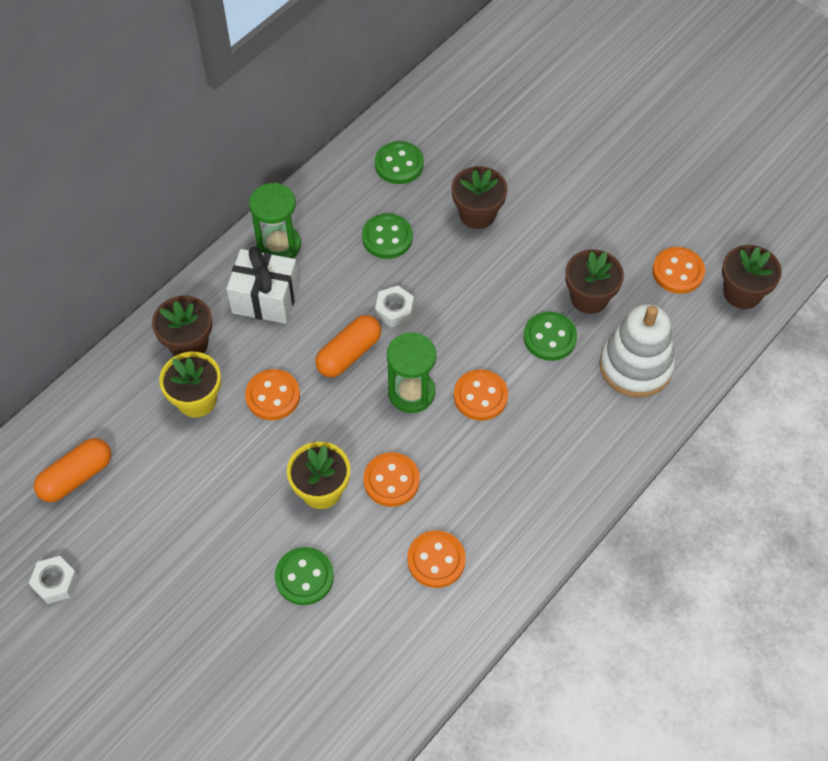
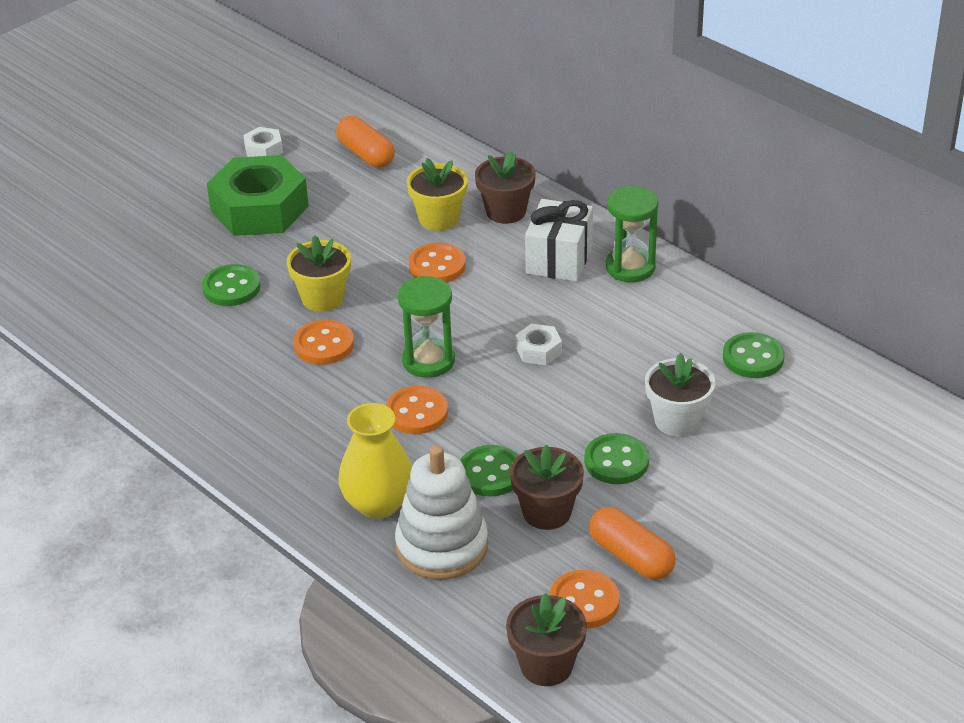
camera: 95 degrees right, 20 degrees down
orange capsule [315,315,381,377] -> orange capsule moved to [589,507,676,580]
green button [362,213,413,259] -> green button moved to [584,433,649,484]
orange button [407,530,466,588] -> none
brown flower pot [451,166,508,229] -> white flower pot [645,353,715,437]
none -> green nut [207,155,309,236]
none -> yellow vase [338,403,412,519]

